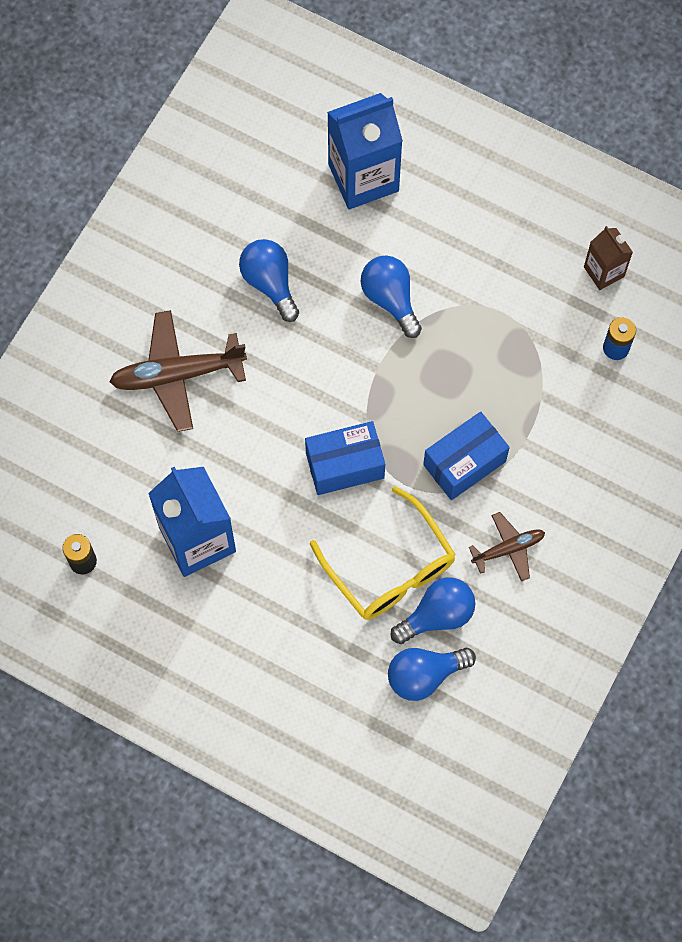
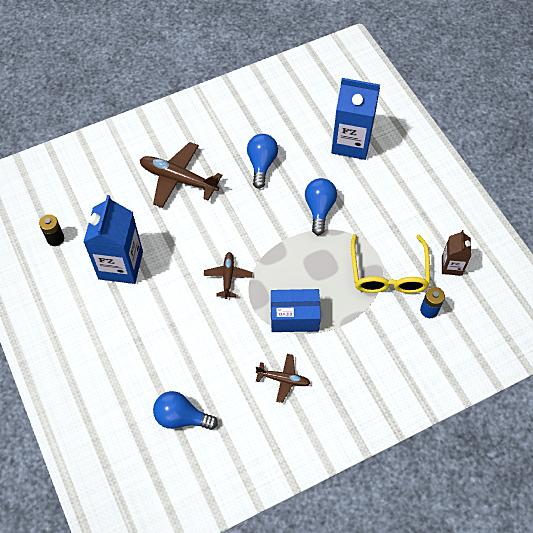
camera: 35 degrees right, 10 degrees down
blue box [305,421,385,495] -> brown plane [204,252,252,299]
yellow glasses [310,486,456,620] -> yellow glasses moved to [351,234,430,293]
blue light bulb [390,577,476,644] -> none

